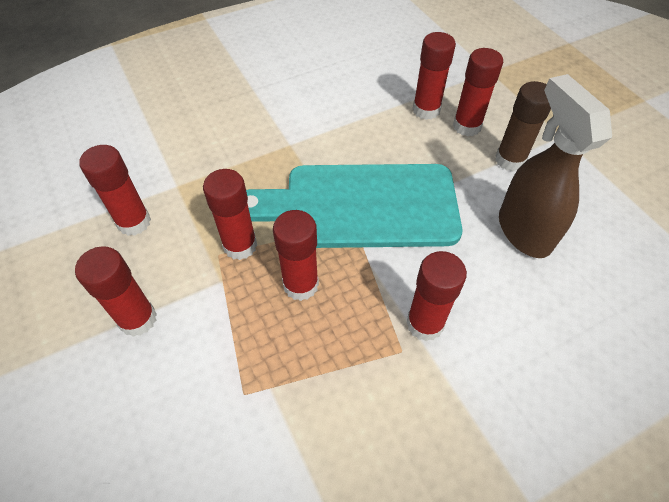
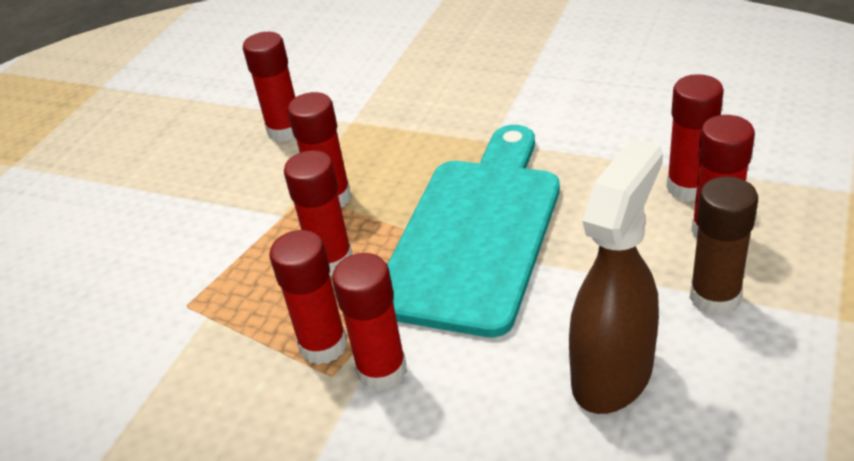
camera: 55 degrees right, 15 degrees down
red glue stick [75,246,157,337] -> red glue stick moved to [270,230,347,365]
turquoise cutting board [246,164,462,248] -> turquoise cutting board turned 60 degrees clockwise [387,125,560,337]

